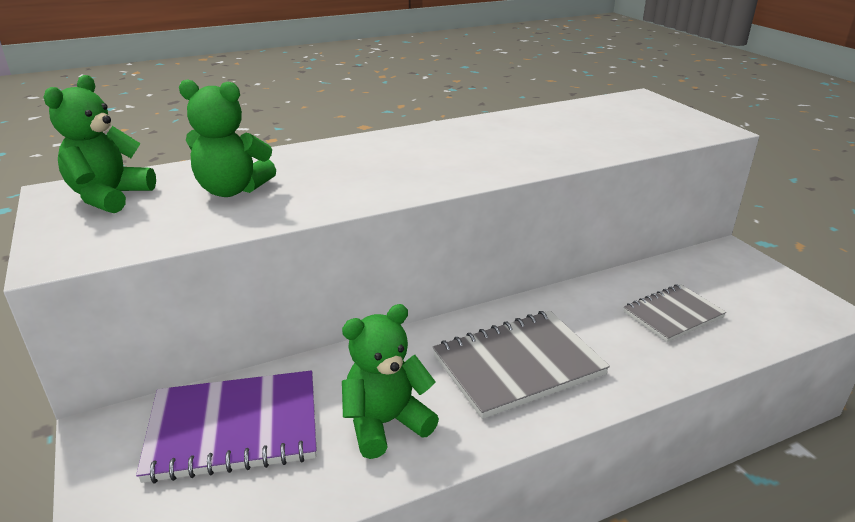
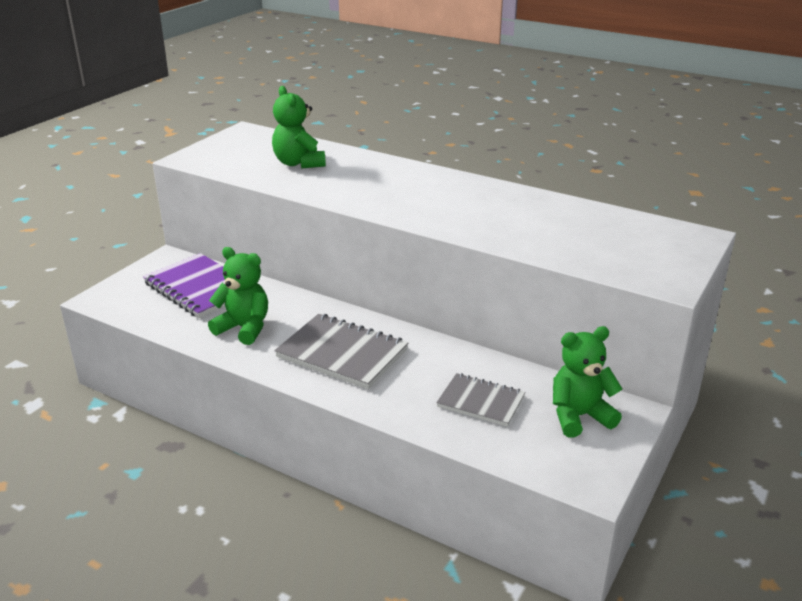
camera: 55 degrees right, 0 degrees up
green teddy bear [43,75,156,213] -> green teddy bear moved to [553,326,622,437]

